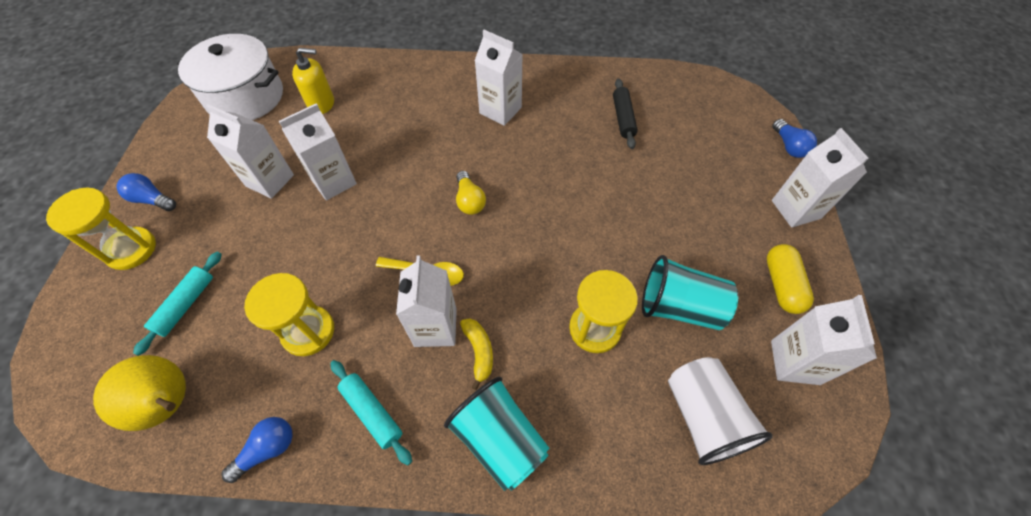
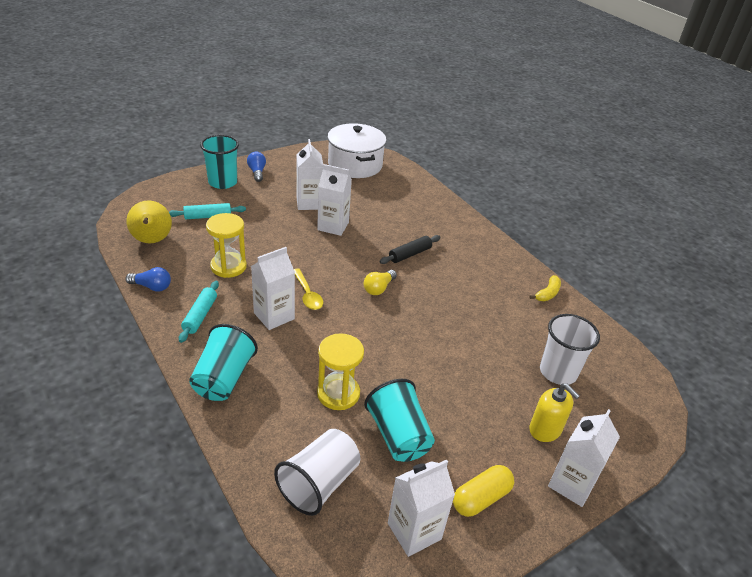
camera: 50 degrees right, 20 degrees down
yellow hourglass [46,188,156,270] -> turquoise cup [200,135,239,189]
yellow soap dispenser [292,48,334,114] -> yellow soap dispenser moved to [529,384,580,442]
yellow banana [460,318,493,390] -> yellow banana moved to [529,275,561,301]
white carton [475,30,523,126] -> none
black rolling pin [613,78,638,149] -> black rolling pin moved to [379,235,441,264]
blue light bulb [772,119,817,158] -> none
none -> white cup [540,314,600,385]

